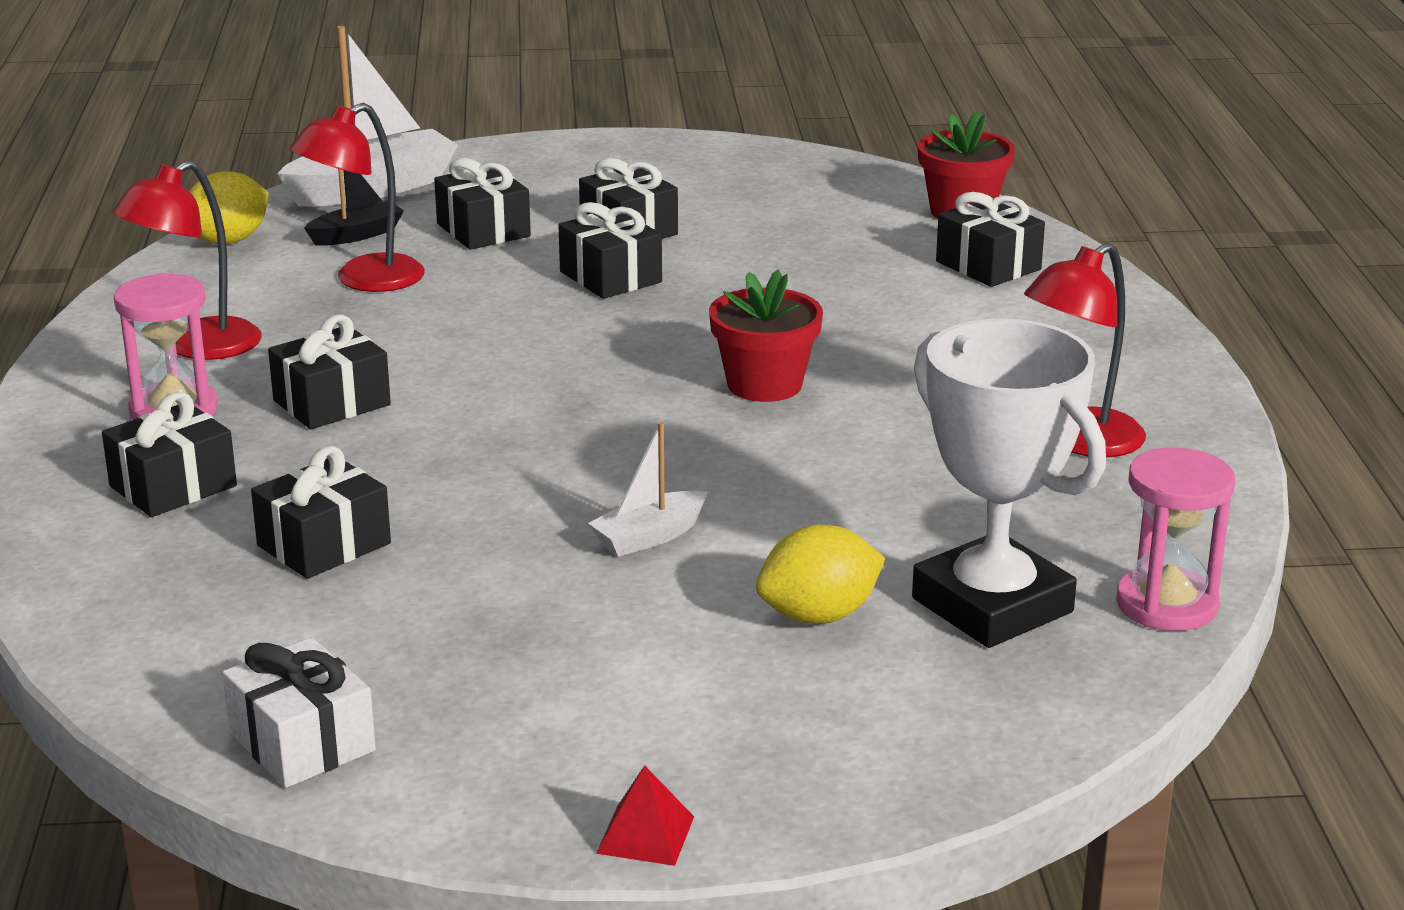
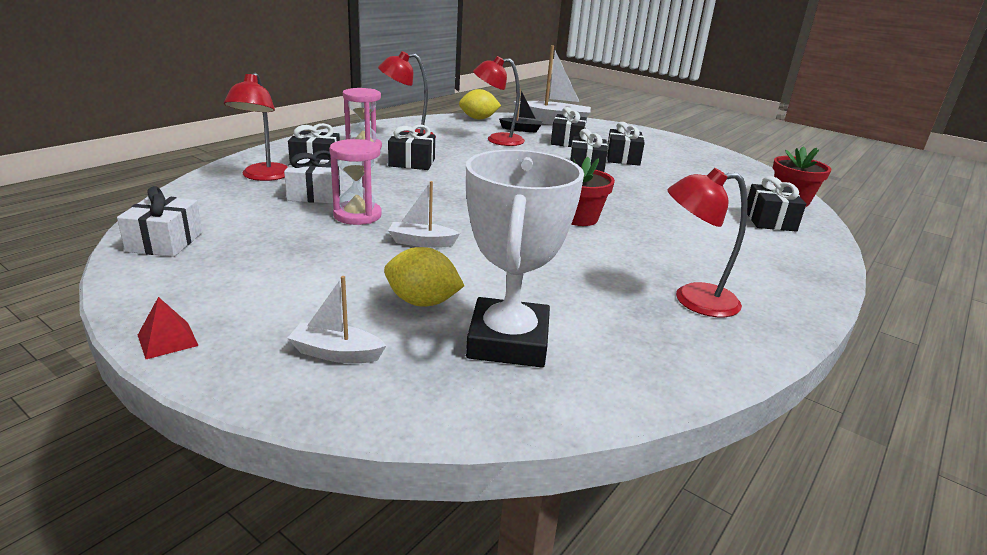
camera: 40 degrees right, 0 degrees up
black gift [251,446,391,579] -> white gift [284,150,343,203]
pink hourglass [1116,447,1235,631] -> pink hourglass moved to [329,139,382,225]
none -> red lamp [224,73,287,181]
none -> white boat [287,276,386,363]

